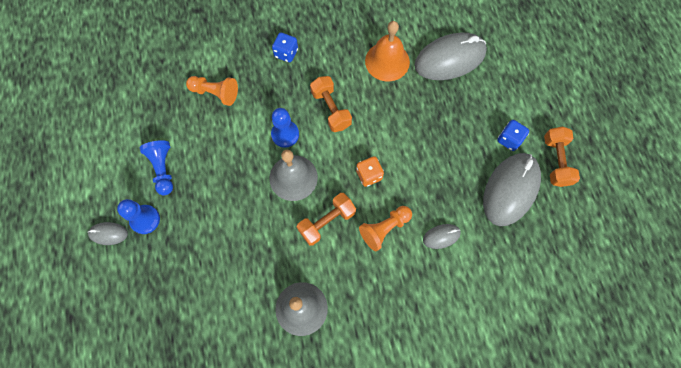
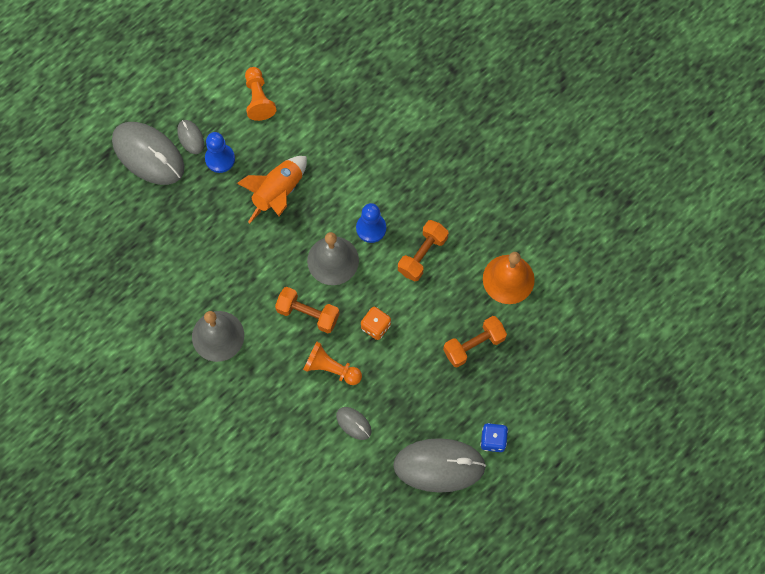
camera: 60 degrees right, 0 degrees up
blue pawn [140,140,173,195] -> none
orange pawn [186,76,238,106] -> orange pawn moved to [245,67,276,121]
blue dice [272,33,298,62] -> none
grey mouse [415,33,487,80] -> grey mouse moved to [112,122,185,185]
orange dumbbell [544,127,580,187] -> orange dumbbell moved to [443,316,507,367]
none -> orange rocket [237,156,307,223]

